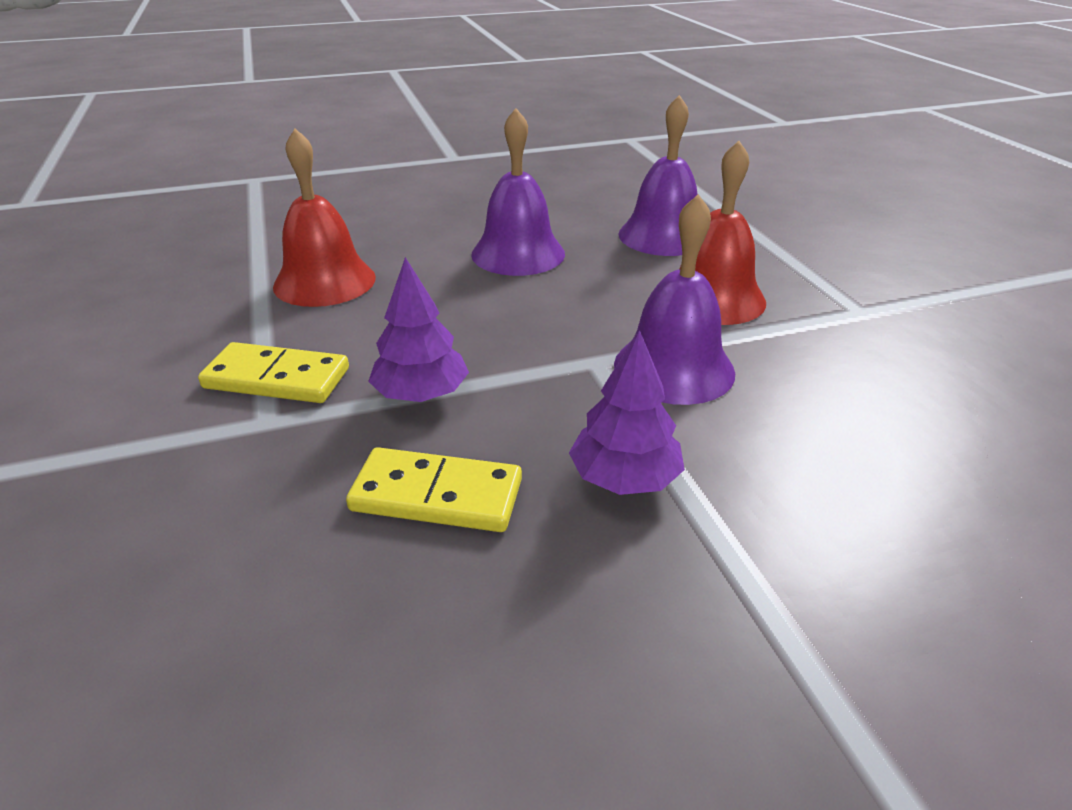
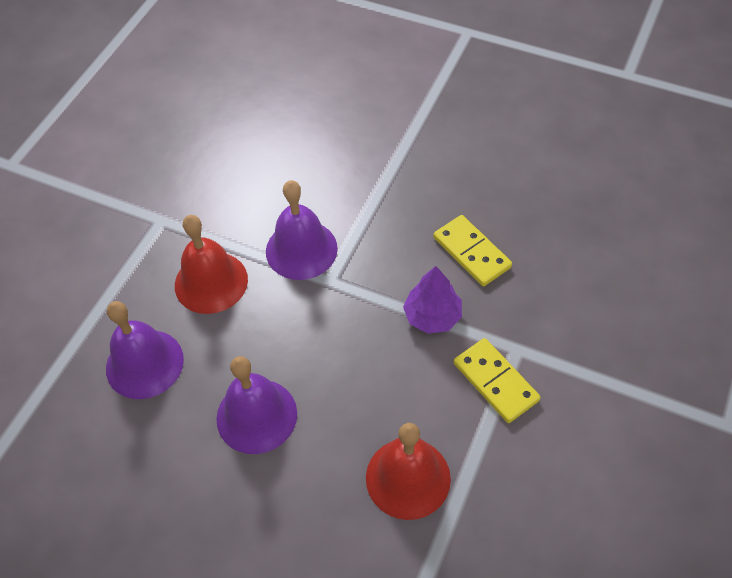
camera: 135 degrees left, 20 degrees up
purple tree [569,330,685,495] -> none

